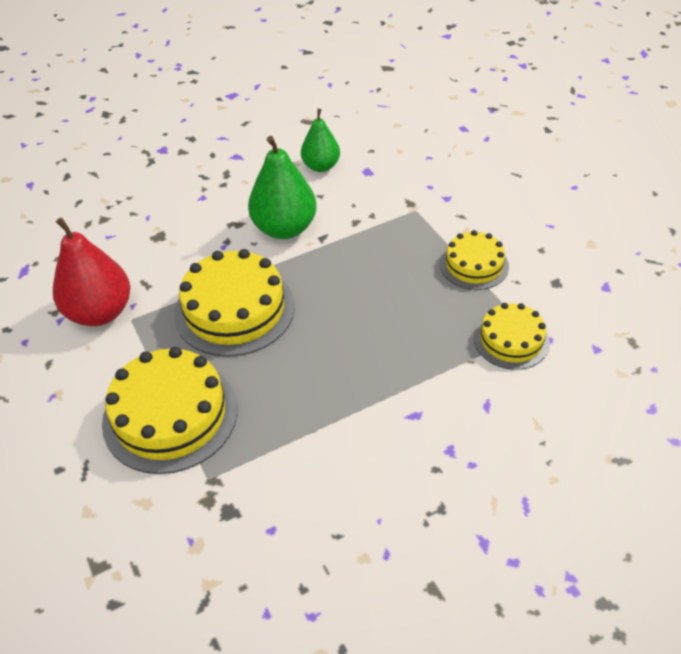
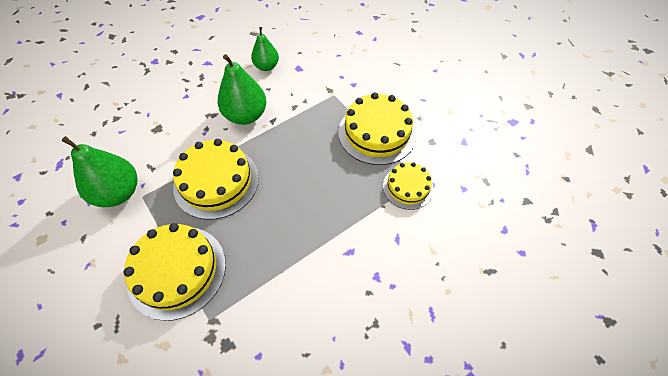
camera: 10 degrees left, 10 degrees up
red pear [53,218,131,326] -> green pear [61,136,137,207]
yellow cake [440,230,509,290] -> yellow cake [338,93,416,165], size x1.69

